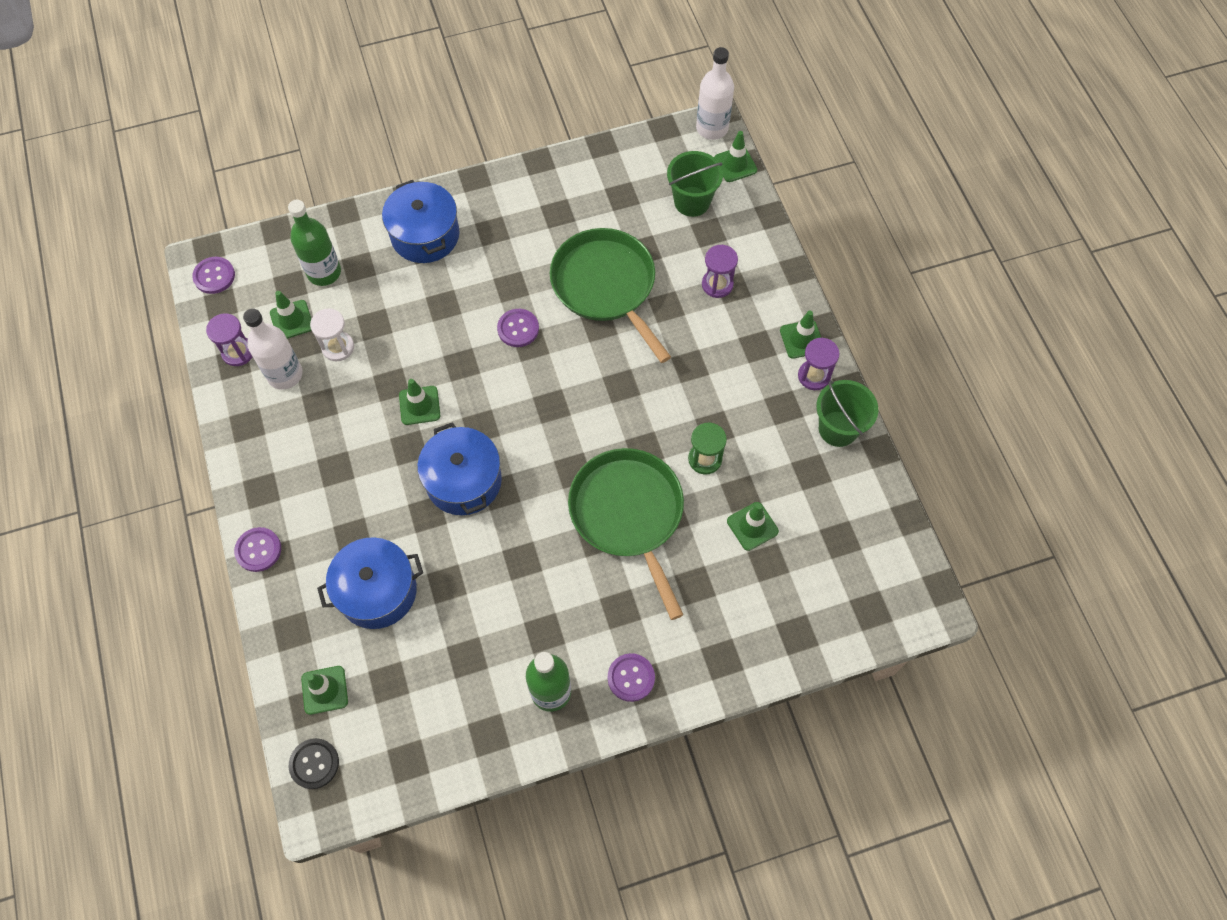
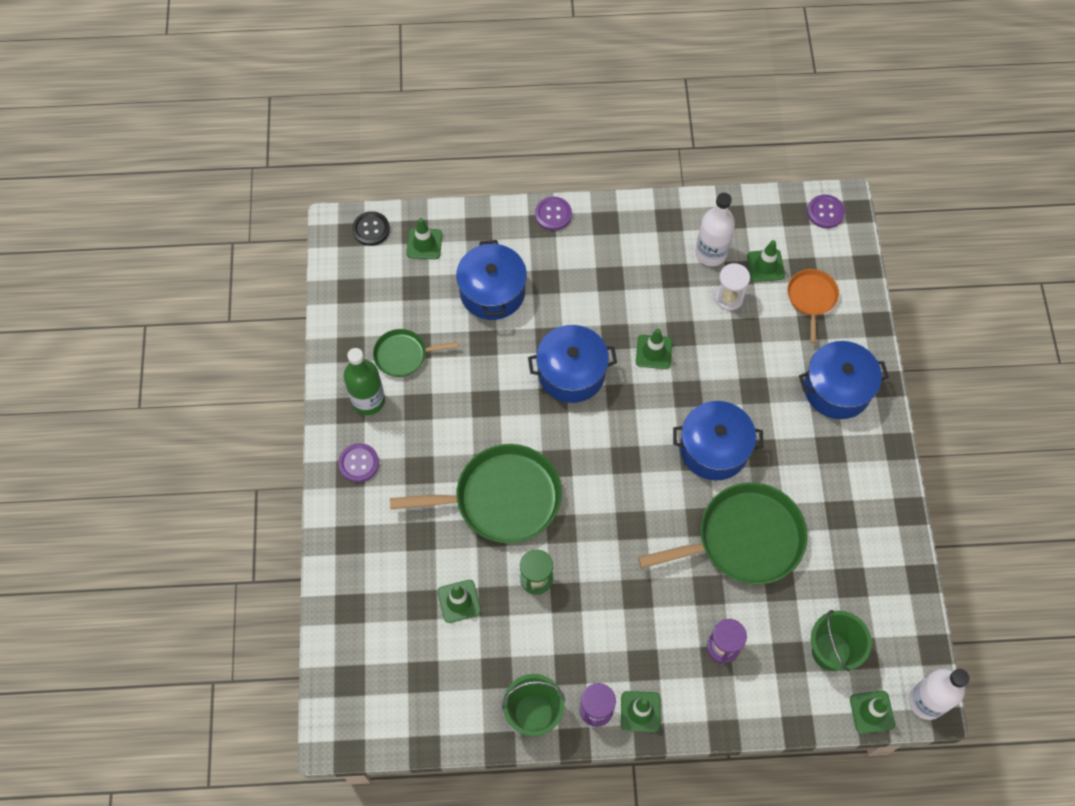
camera: 105 degrees right, 0 degrees up
purple hourglass [206,314,253,366] -> none
green bottle [288,200,341,286] -> orange pan [787,269,839,343]
purple button [497,309,539,347] -> blue pot [673,401,763,481]
none -> green pan [373,329,459,377]

